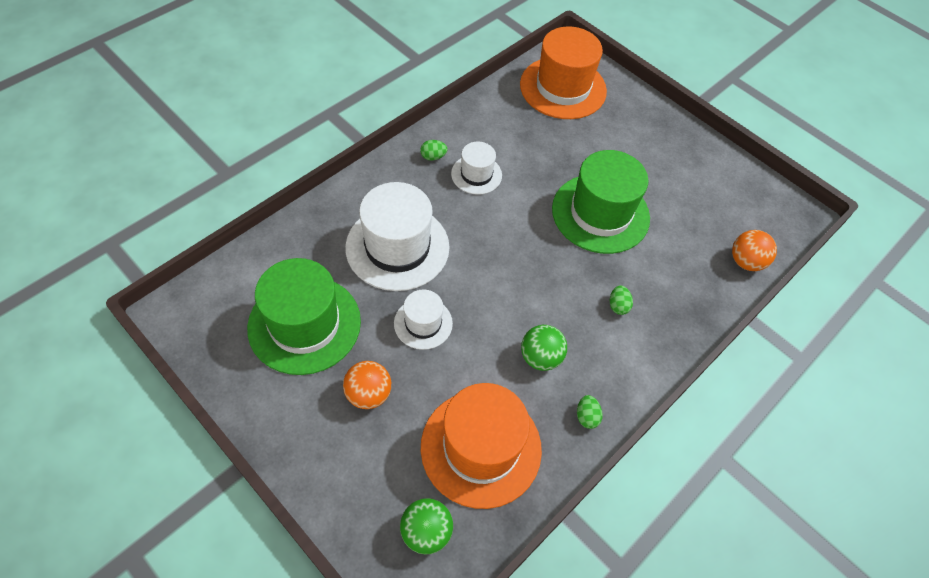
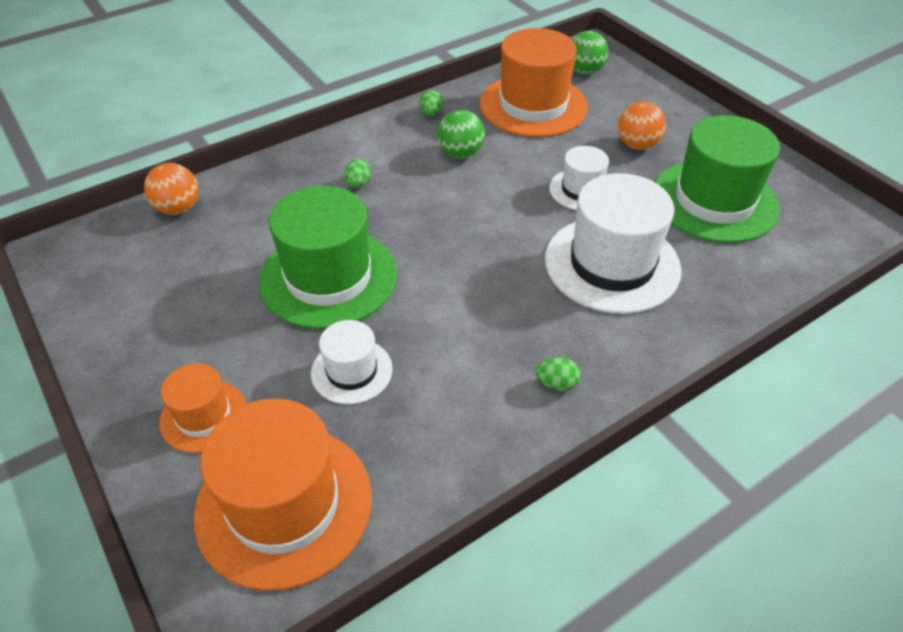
camera: 165 degrees left, 10 degrees down
white hat [451,142,502,195] -> white hat moved to [311,320,393,404]
none -> orange hat [159,363,246,453]

